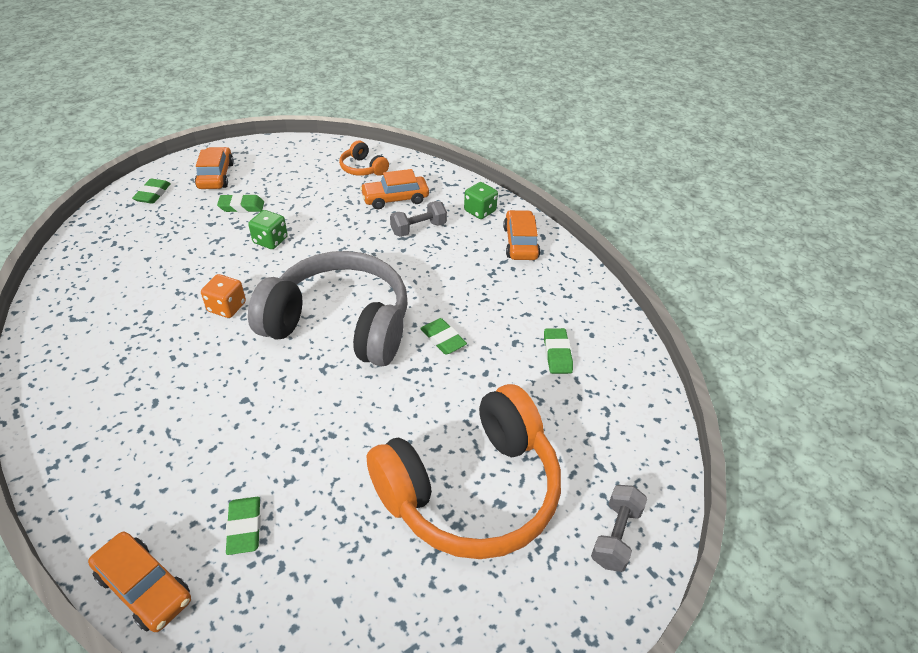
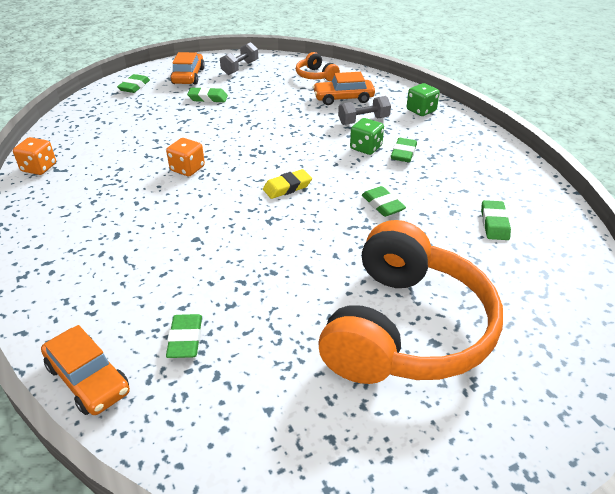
camera: 10 degrees right, 5 degrees down
green dice [248,210,288,249] -> green dice moved to [350,118,384,155]
grey headphones [248,251,407,367] -> yellow eraser [263,169,312,199]
orange headphones [367,384,561,559] -> orange headphones turned 45 degrees counterclockwise [318,220,503,384]
orange car [503,210,540,260] -> none
grey dumbbell [591,485,648,572] -> grey dumbbell moved to [220,42,258,75]
none -> orange dice [13,137,56,175]
none -> green eraser [391,138,417,162]

